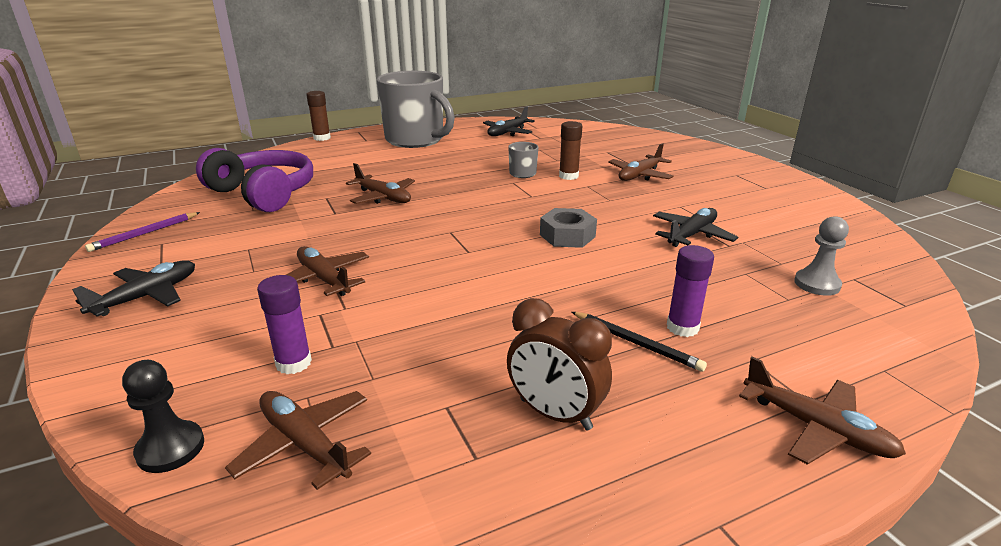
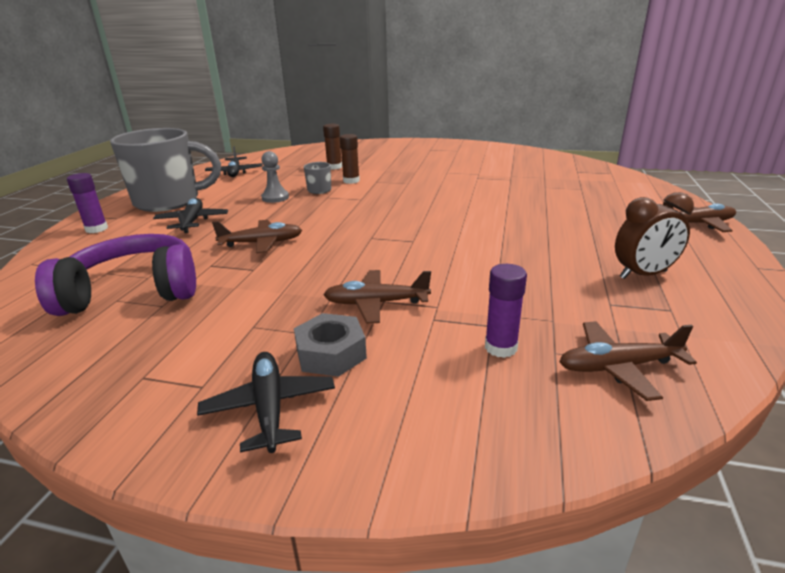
camera: 50 degrees left, 0 degrees up
purple pencil [85,212,200,252] -> none
black pawn [122,360,204,473] -> none
brown glue stick [306,91,331,141] -> brown glue stick moved to [323,124,342,170]
grey nut [540,208,597,248] -> grey nut moved to [294,313,367,377]
black pencil [572,312,707,372] -> none
brown plane [608,143,674,181] -> none
black plane [653,208,738,247] -> black plane moved to [153,198,228,233]
purple glue stick [667,245,714,337] -> purple glue stick moved to [67,173,108,233]
grey pawn [794,216,849,296] -> grey pawn moved to [261,151,289,203]

